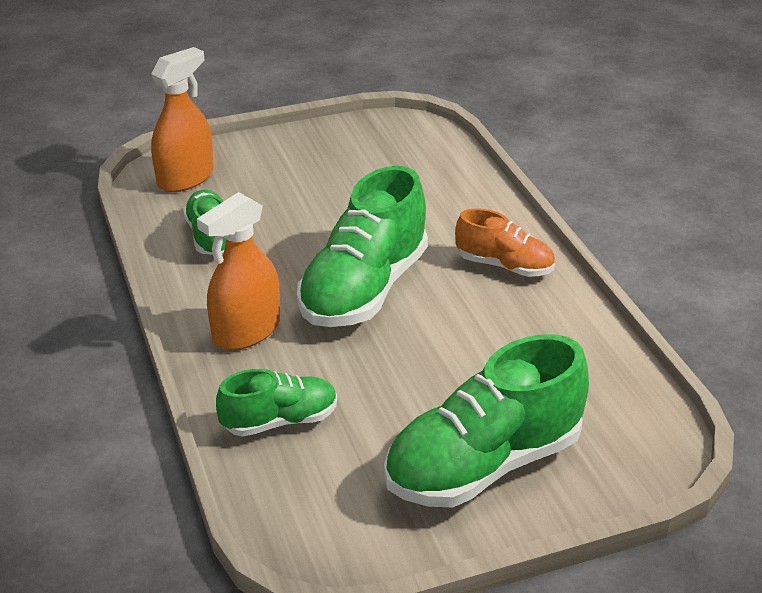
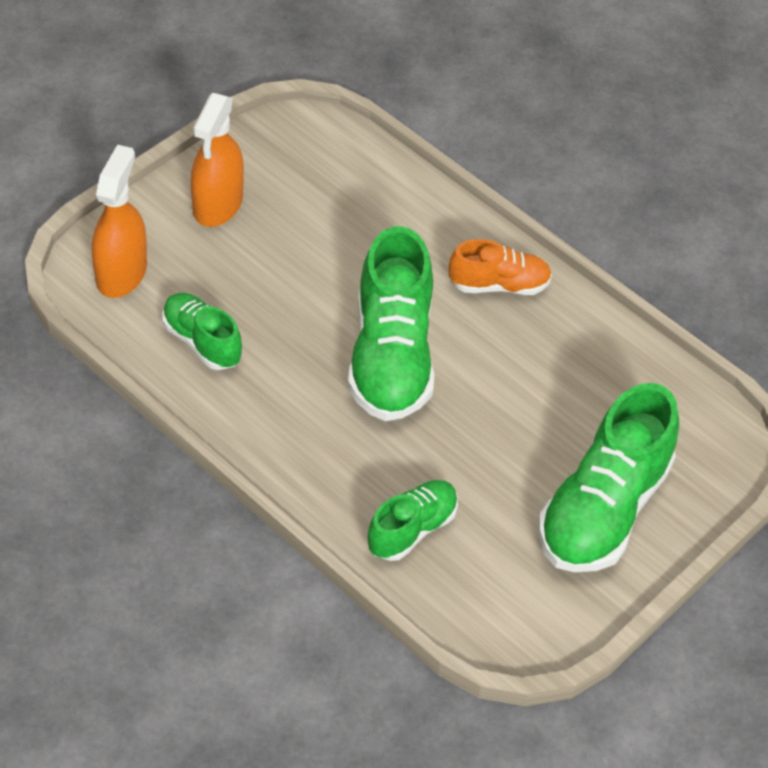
camera: 30 degrees left, 15 degrees up
orange spray bottle [197,192,280,350] -> orange spray bottle moved to [191,93,244,227]

